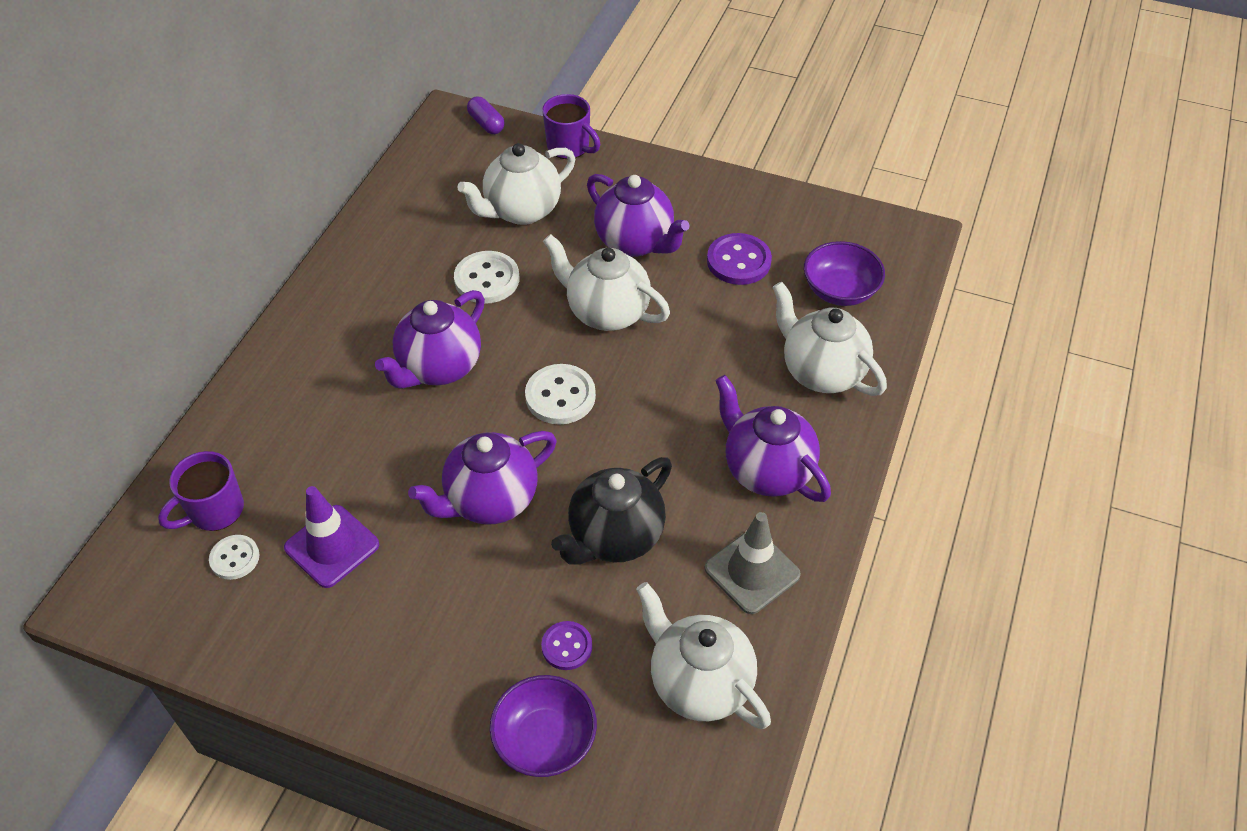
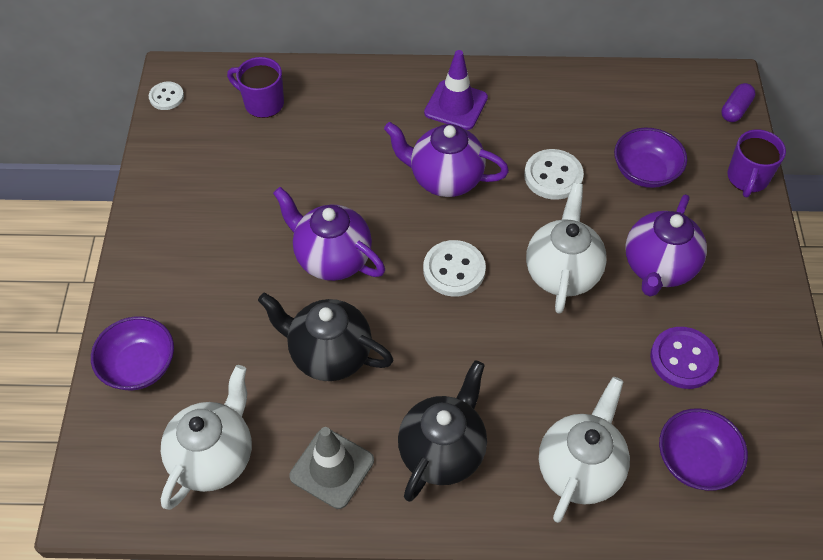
camera: 70 degrees right, 5 degrees up
white button [209,535,260,580] -> white button moved to [149,82,184,110]
purple traffic cone [284,486,379,588] -> purple traffic cone moved to [424,50,488,130]
white teapot [457,143,575,225] -> purple bowl [614,128,687,188]
purple button [541,621,592,670] -> none
purple teapot [715,375,831,502] -> black teapot [398,360,487,502]

